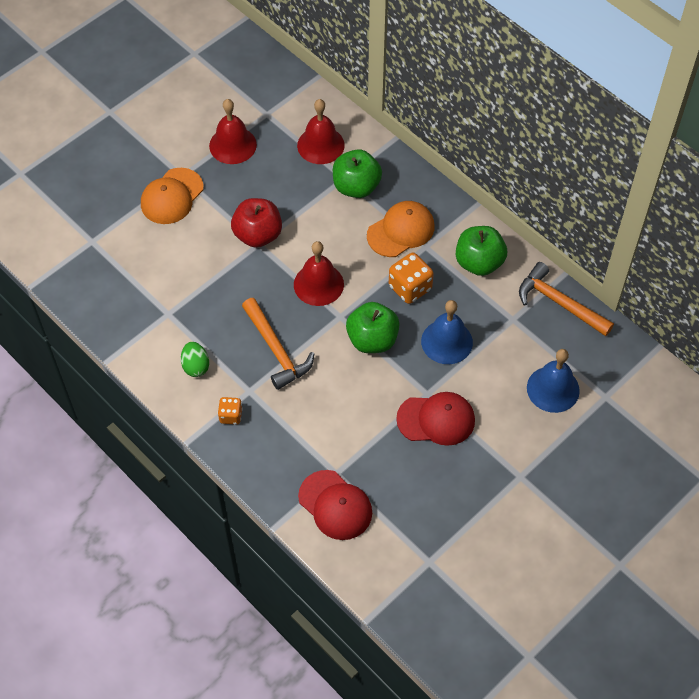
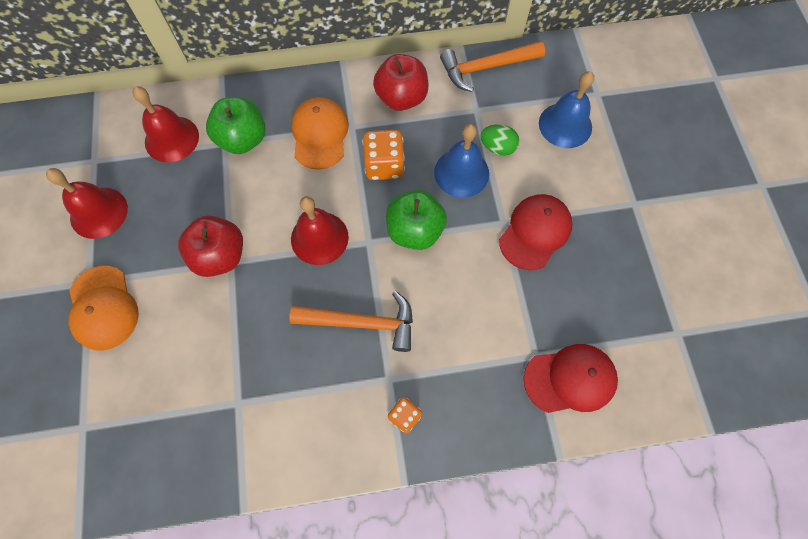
camera: 55 degrees left, 10 degrees up
green egg [181,342,209,377] -> green egg moved to [480,124,519,156]
green apple [456,226,507,276] -> red apple [373,54,429,111]

